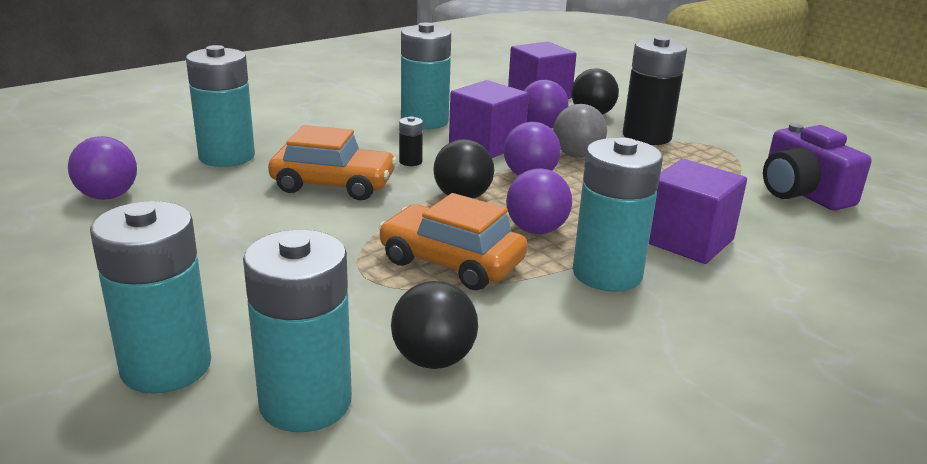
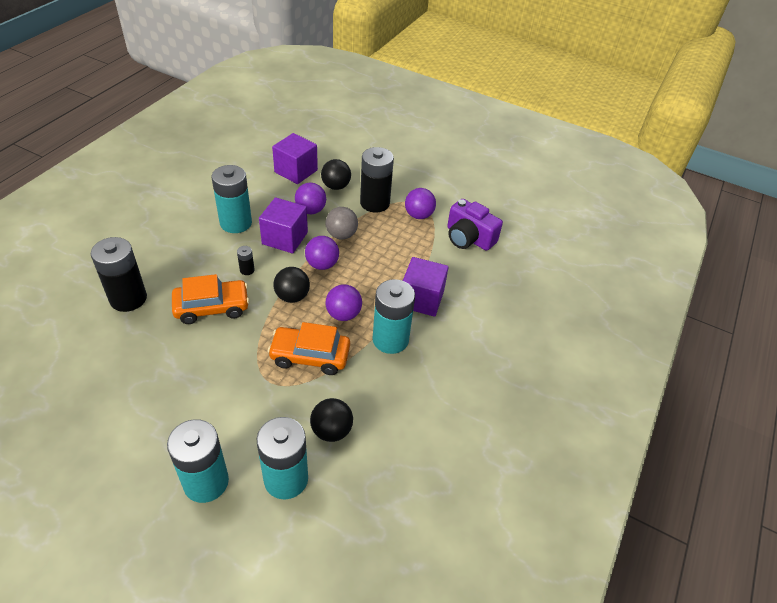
camera: 25 degrees left, 20 degrees up
purple ball [68,136,137,200] -> purple ball moved to [405,188,436,219]
turquoise battery [186,45,255,167] -> black battery [91,237,147,312]

